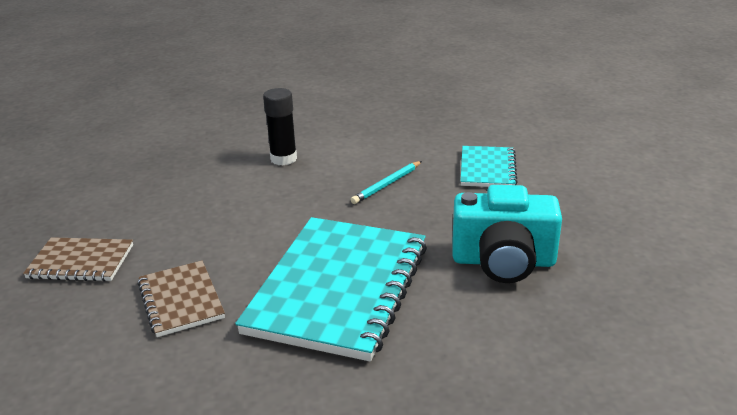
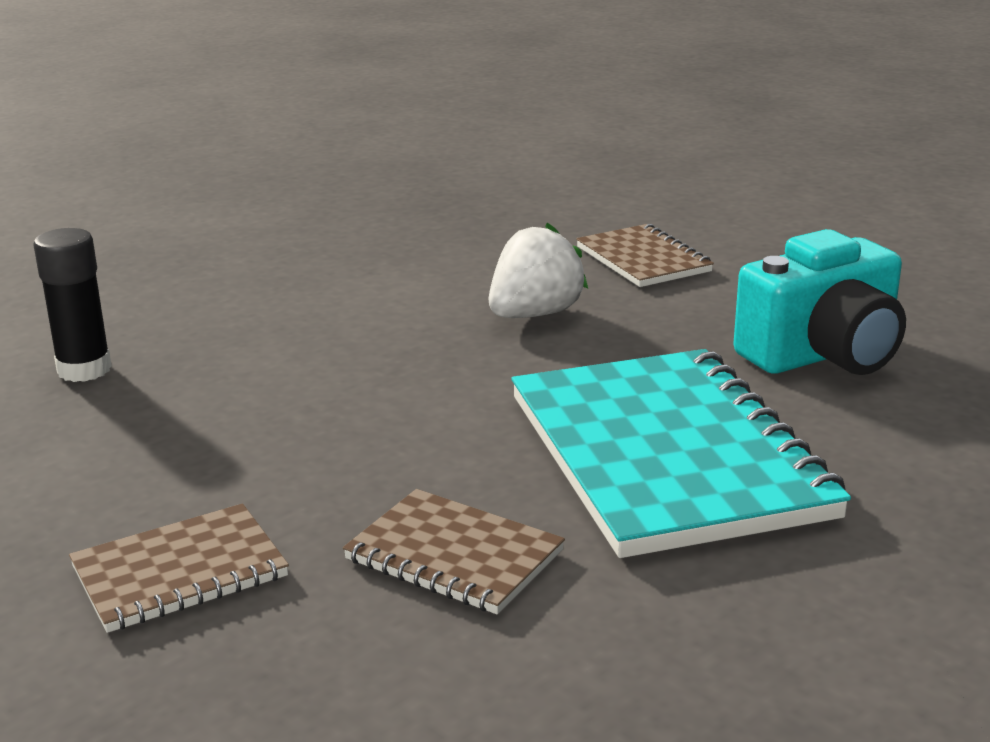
camera: 35 degrees left, 5 degrees down
black glue stick [263,88,297,165] -> black glue stick moved to [33,228,112,382]
turquoise pencil [351,161,422,204] -> white strawberry [488,222,588,318]
turquoise notebook [460,146,517,187] -> brown notebook [576,224,714,287]

